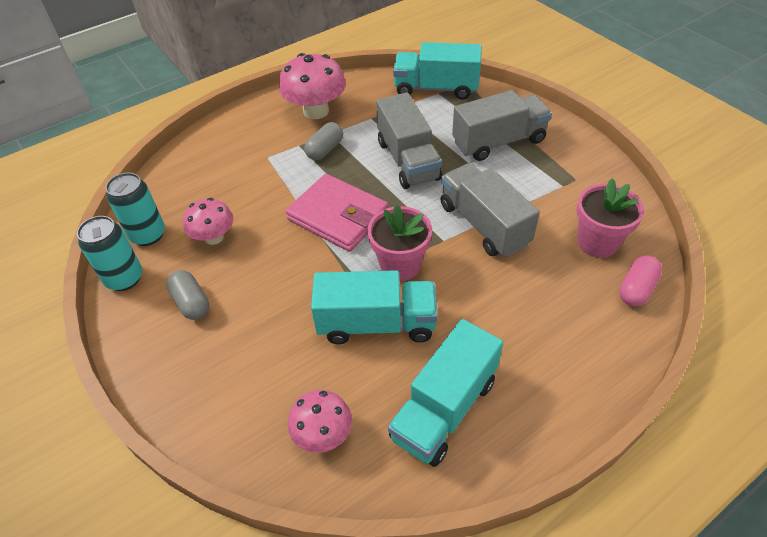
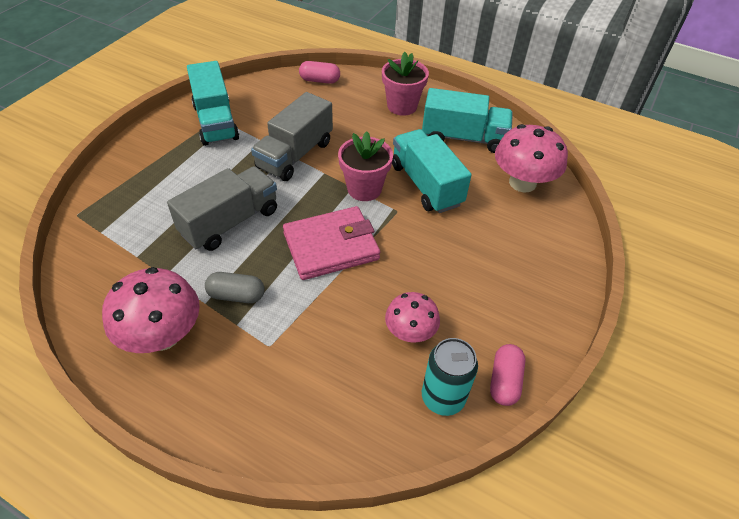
camera: 120 degrees left, 0 degrees up
turquoise can [77,216,142,291] -> pink capsule [490,344,526,406]
grey capsule [167,270,209,320] -> none
pink wallet [285,174,388,252] -> pink wallet turned 60 degrees clockwise [283,206,380,280]
pink mushroom [288,390,352,453] -> pink mushroom [495,124,568,192], size x1.61
turquoise truck [393,42,482,100] -> turquoise truck moved to [187,61,239,146]
grey truck [452,90,552,161] -> none
pink flower pot [577,179,644,258] -> pink flower pot moved to [382,52,429,116]

